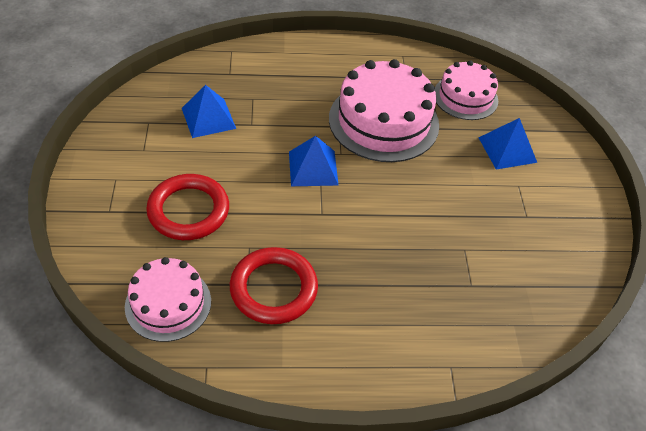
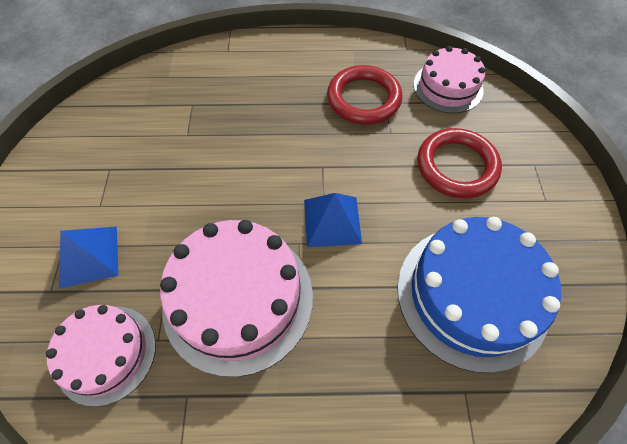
camera: 175 degrees left, 10 degrees up
blue pyramid [182,85,236,138] -> blue cake [397,217,561,373]

